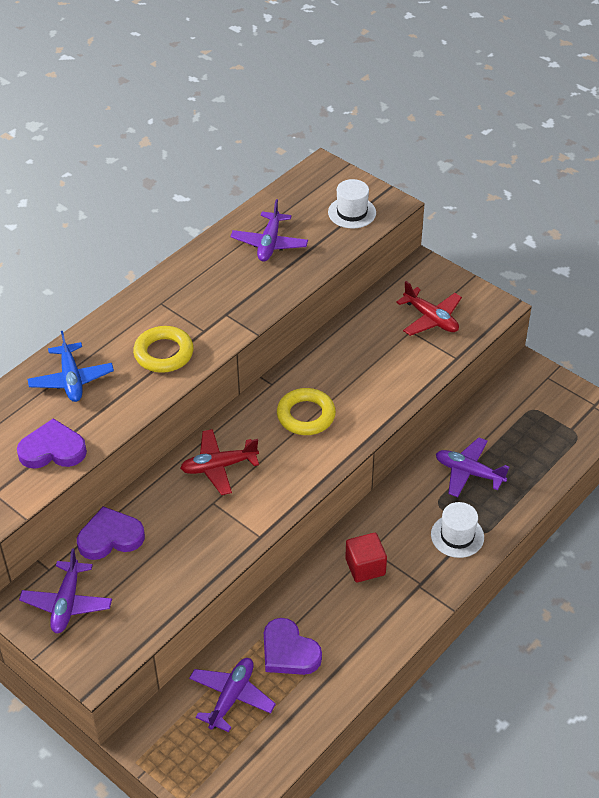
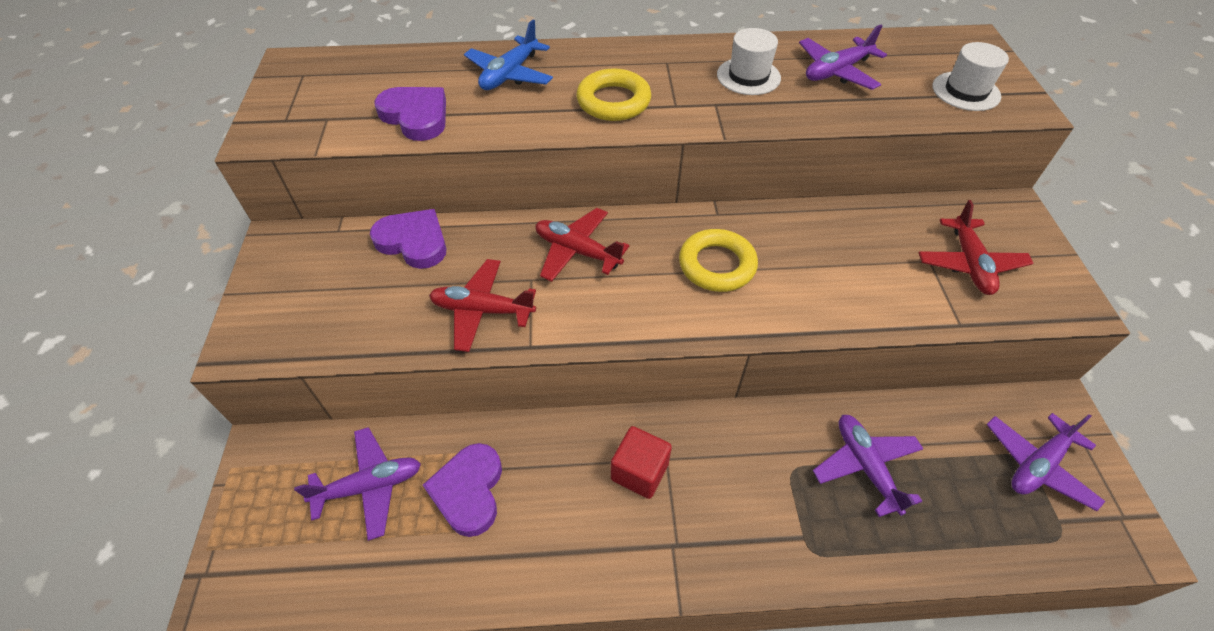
camera: 45 degrees right, 5 degrees up
purple plane [19,548,112,633] -> purple plane moved to [986,413,1105,511]
white hat [431,502,484,558] -> white hat moved to [717,28,781,95]
none -> red plane [429,259,536,352]

